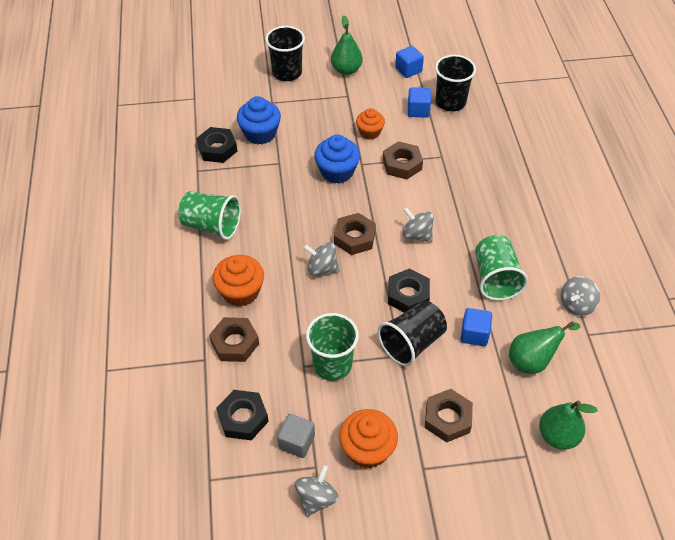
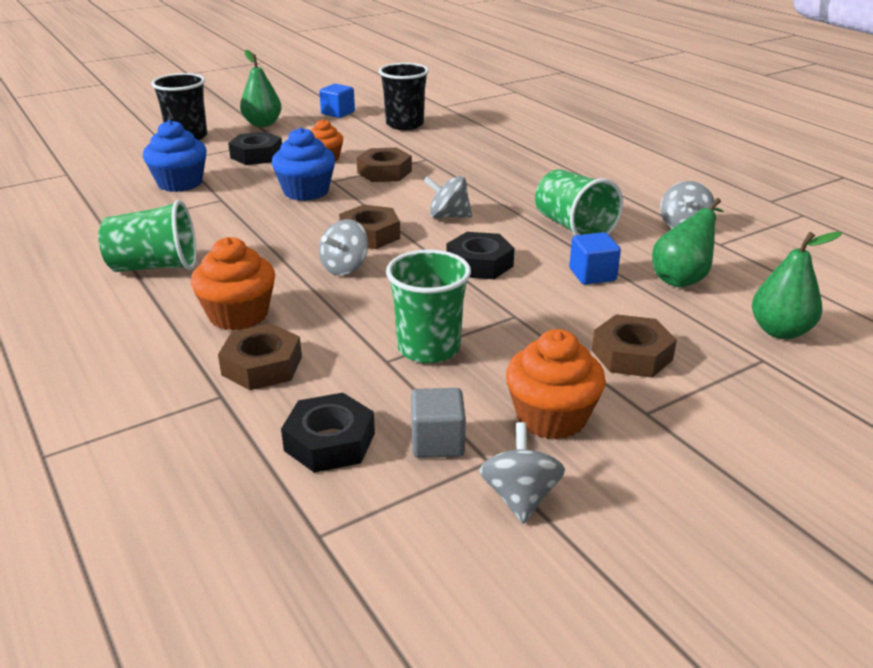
camera: 25 degrees left, 20 degrees down
black nut [196,127,237,163] -> black nut moved to [228,132,282,165]
grey spinning top [303,242,340,275] -> grey spinning top turned 45 degrees counterclockwise [319,219,368,275]
black cup [378,301,447,366] -> none
blue cube [408,87,431,118] -> none

